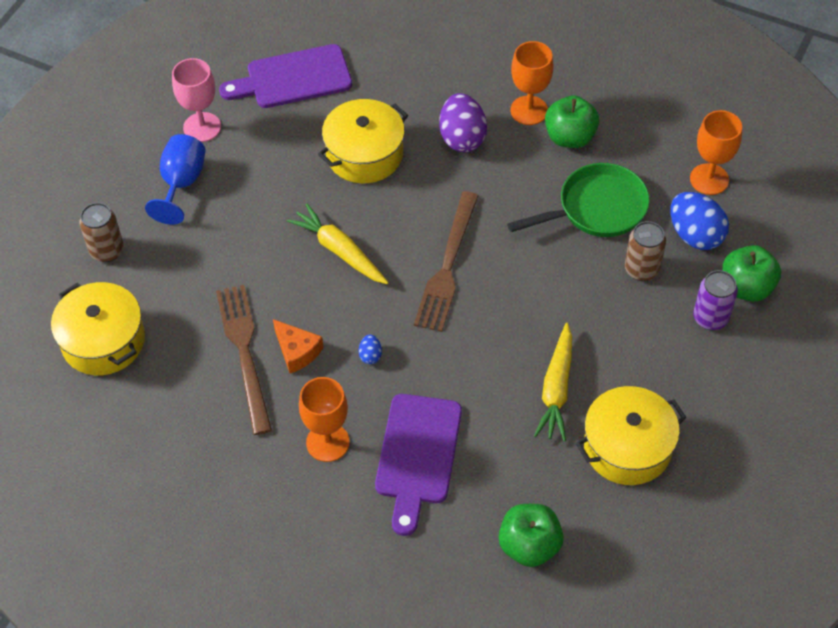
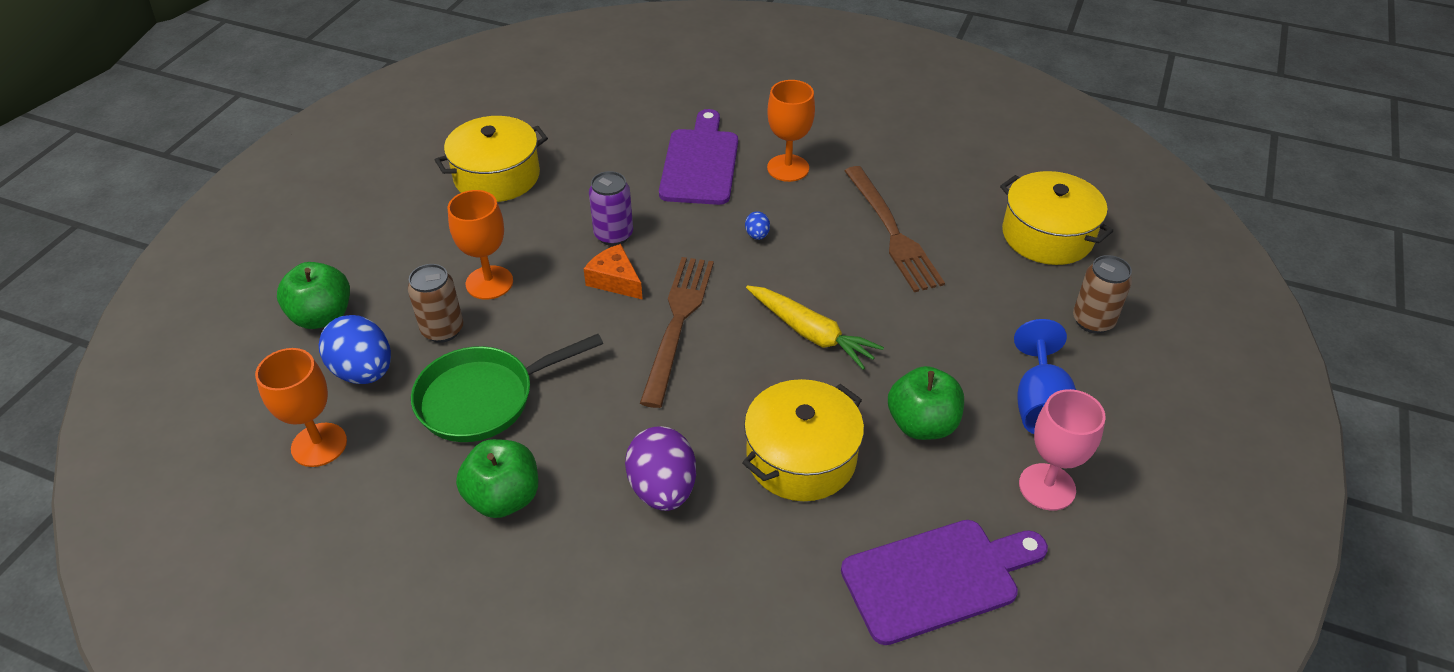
camera: 175 degrees right, 10 degrees down
orange cheese [273,319,324,374] -> orange cheese moved to [584,244,643,300]
green apple [499,504,564,567] -> green apple moved to [888,366,964,440]
orange goblet [510,41,553,125] -> orange goblet moved to [448,190,513,300]
yellow carrot [534,323,572,441] -> none
purple can [693,270,738,330] -> purple can moved to [589,171,633,246]

